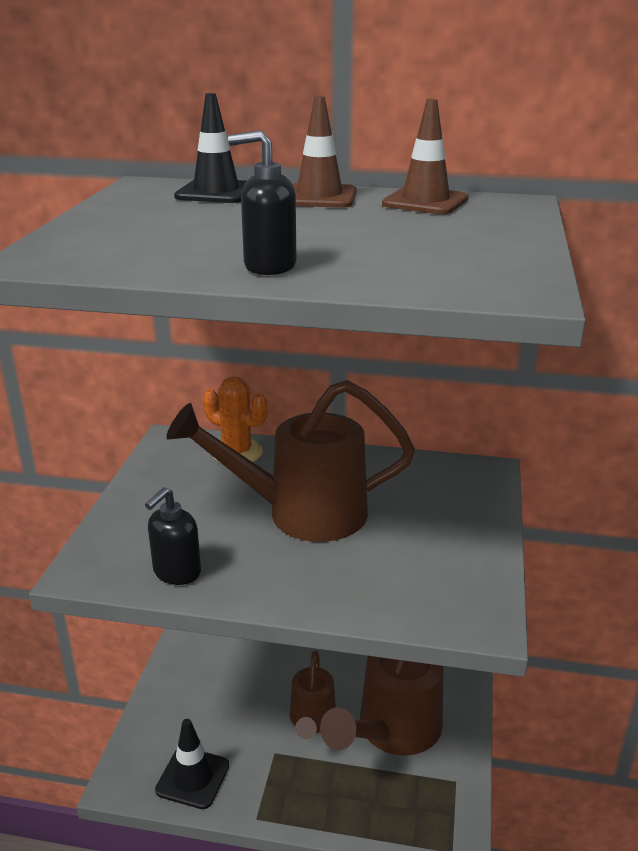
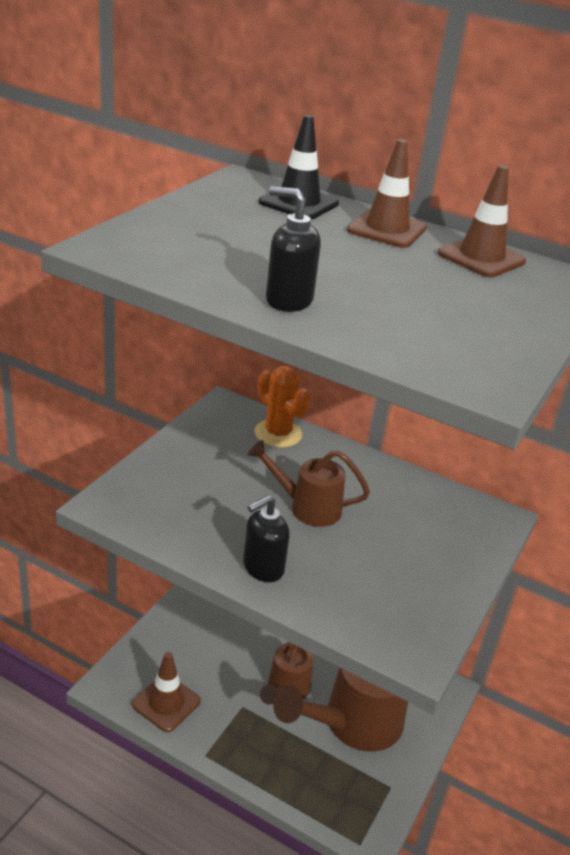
camera: 15 degrees right, 5 degrees up
black soap dispenser [145,487,201,585] -> black soap dispenser moved to [243,495,289,582]
black traffic cone [155,719,229,809] -> brown traffic cone [132,652,201,732]
brown watering can [166,380,415,542] -> brown watering can [248,440,370,527], size x0.57

